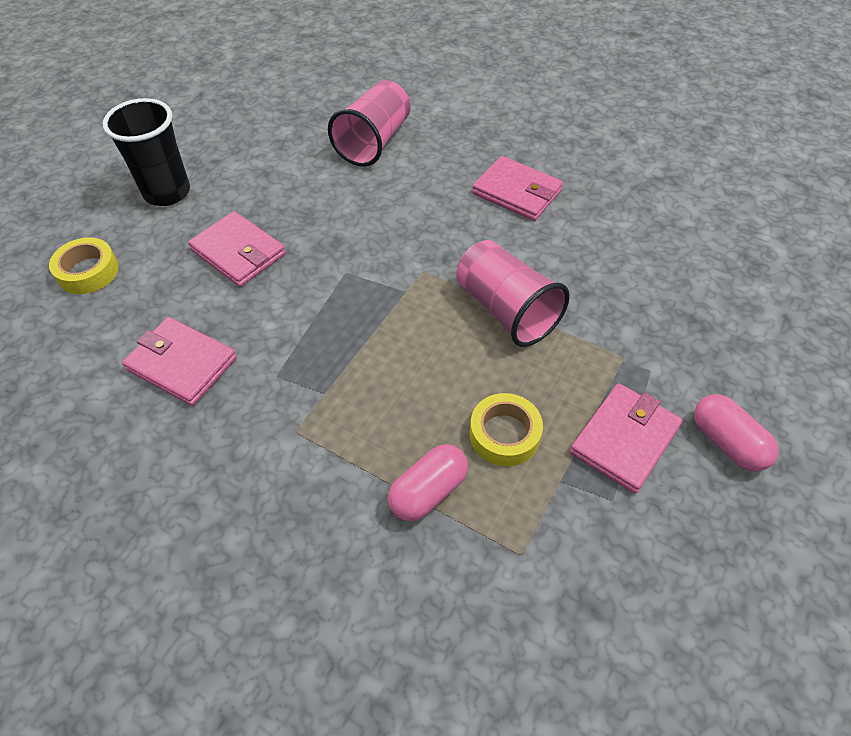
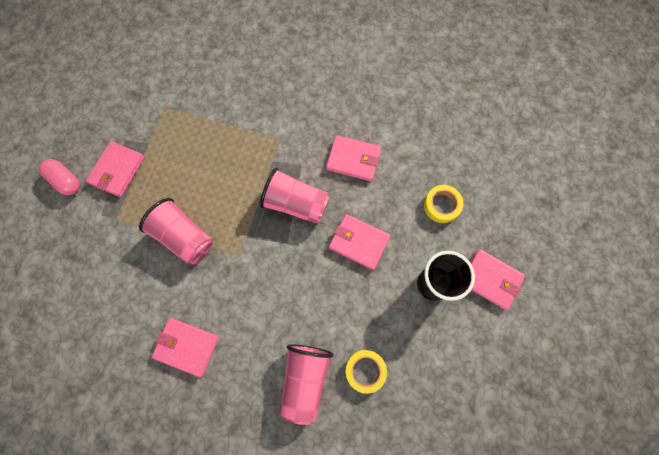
camera: 165 degrees right, 20 degrees up
pink capsule [388,444,468,521] -> none
yellow tape [470,393,543,466] -> yellow tape moved to [345,350,387,394]
none -> pink cup [260,168,330,224]
none -> pink wallet [470,249,525,310]

